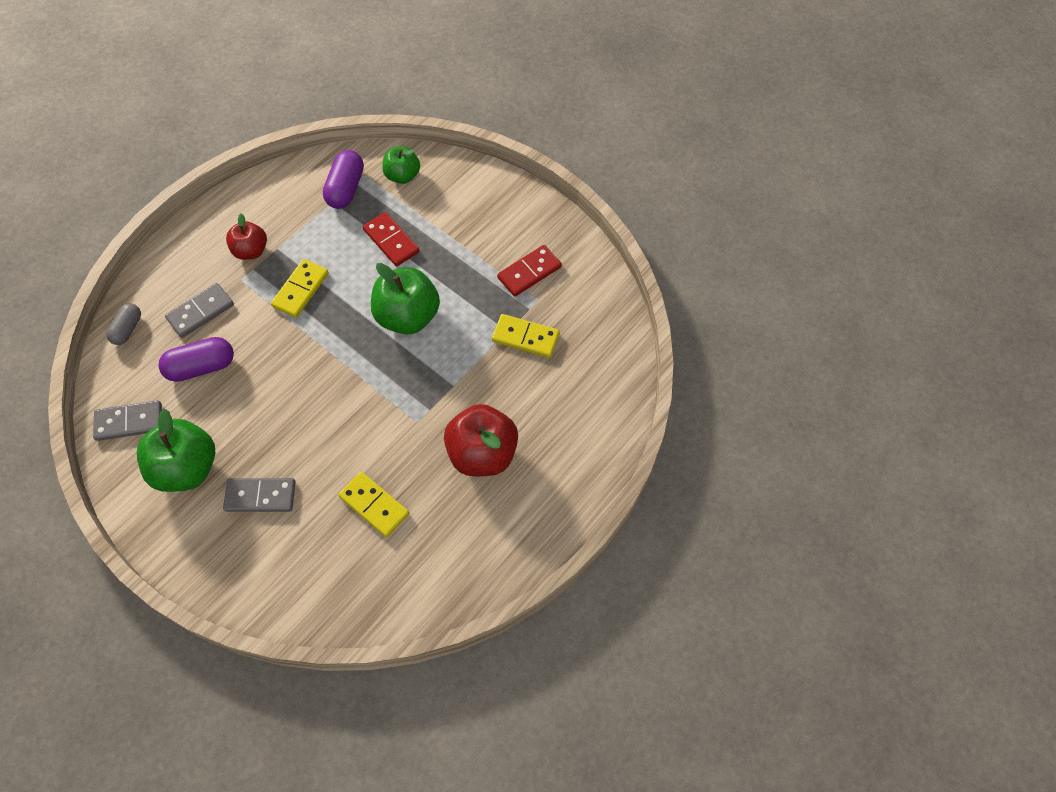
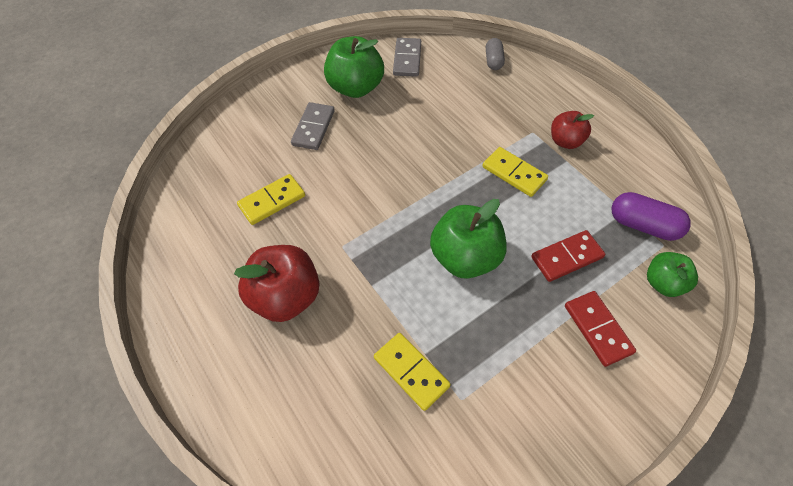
camera: 105 degrees right, 5 degrees down
grey capsule [106,303,141,345] -> grey capsule turned 60 degrees clockwise [486,38,505,70]
purple capsule [158,337,234,382] -> none
grey domino [165,283,234,338] -> none
yellow domino [492,314,560,358] -> yellow domino turned 75 degrees counterclockwise [374,333,451,411]
red domino [497,245,562,296] -> red domino moved to [565,291,636,367]

